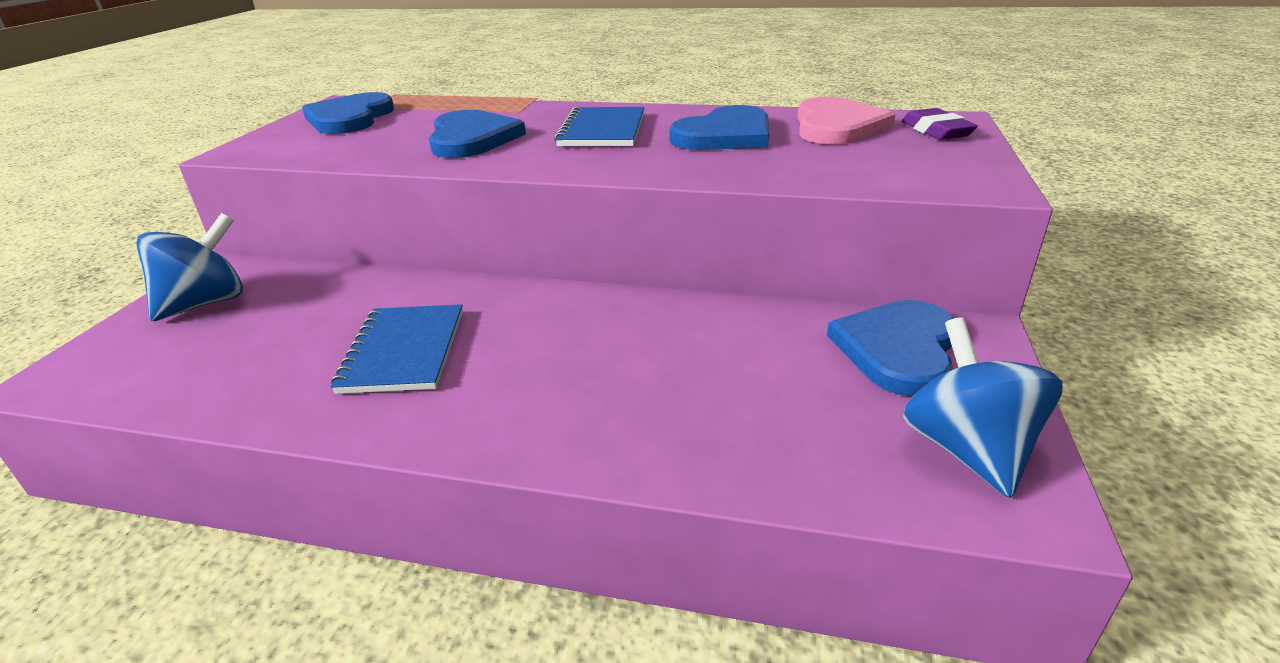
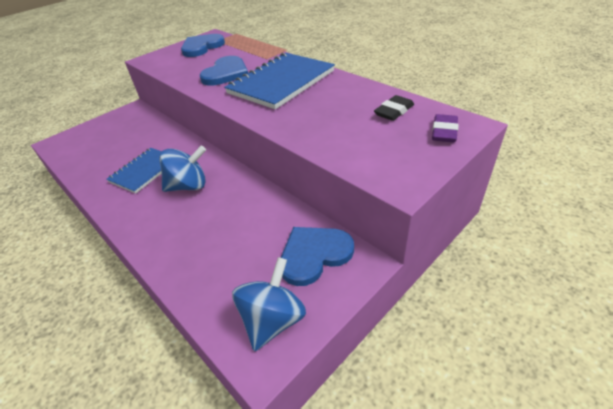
camera: 35 degrees right, 10 degrees up
blue spinning top [136,213,243,321] -> blue spinning top moved to [159,145,206,192]
blue notebook [554,107,644,146] -> blue notebook [224,53,335,109], size x1.65
blue heart [669,105,769,150] -> none
pink heart [797,97,895,144] -> black eraser [374,95,414,121]

